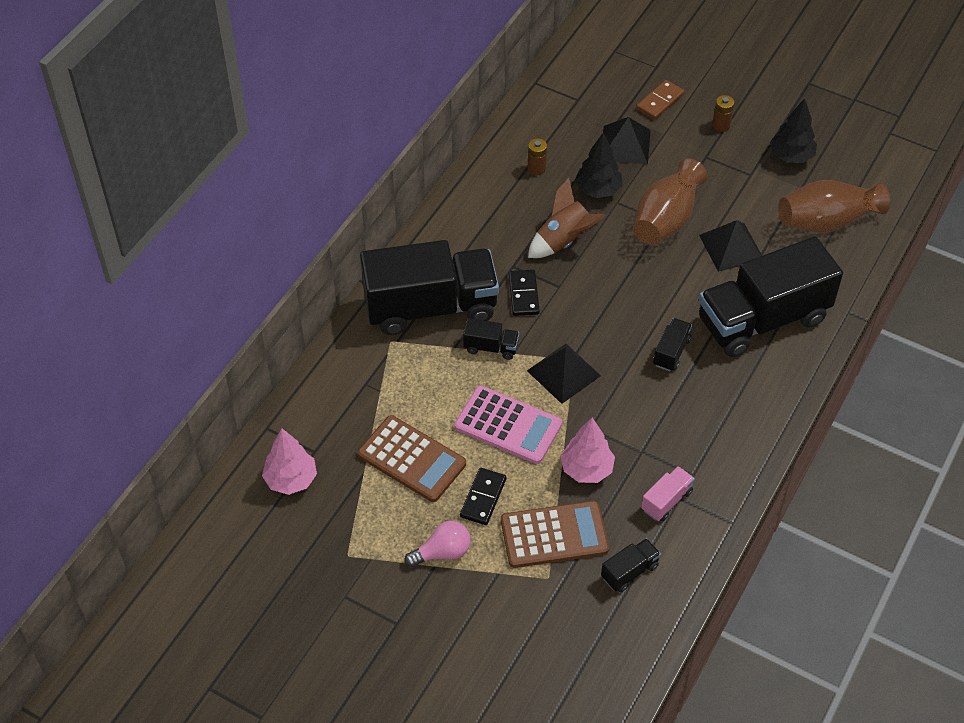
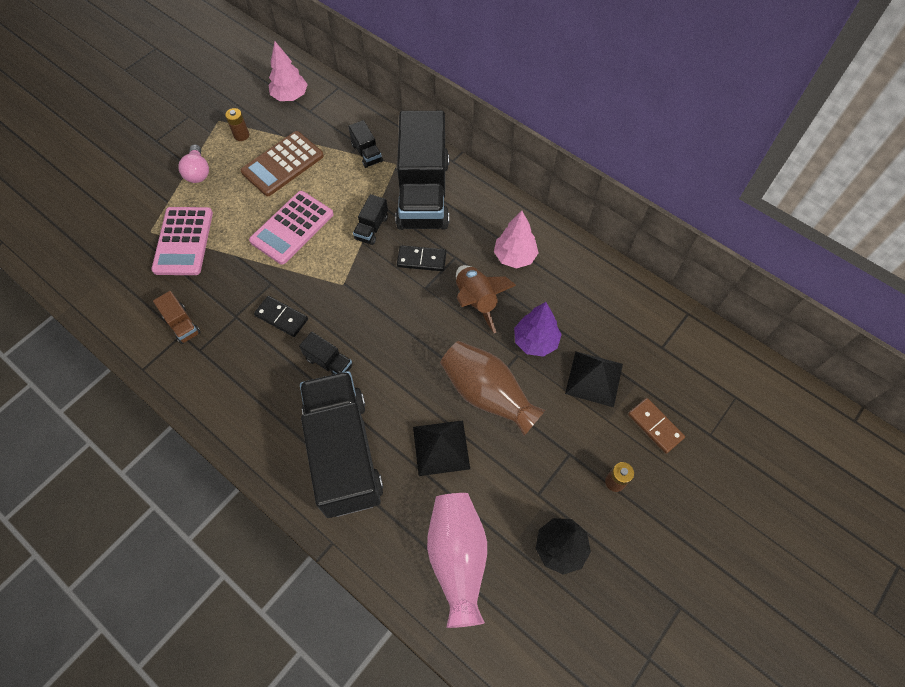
camera: 100 degrees right, 10 degrees up
black domino [460,468,506,525] -> black domino moved to [254,296,308,337]
brown calculator [501,501,609,568] -> pink calculator [151,207,213,275]
black pyramid [527,344,601,404] -> none
brown battery [528,138,547,175] -> brown battery moved to [225,108,249,141]
pink tree [561,418,615,483] -> pink tree moved to [494,211,538,269]
black tree [575,133,623,198] -> purple tree [514,302,562,357]
black truck [601,538,661,592] -> black truck moved to [348,120,383,168]
pink truck [641,466,695,521] -> brown truck [153,291,201,344]
brown vase [778,180,890,233] -> pink vase [427,493,487,628]

